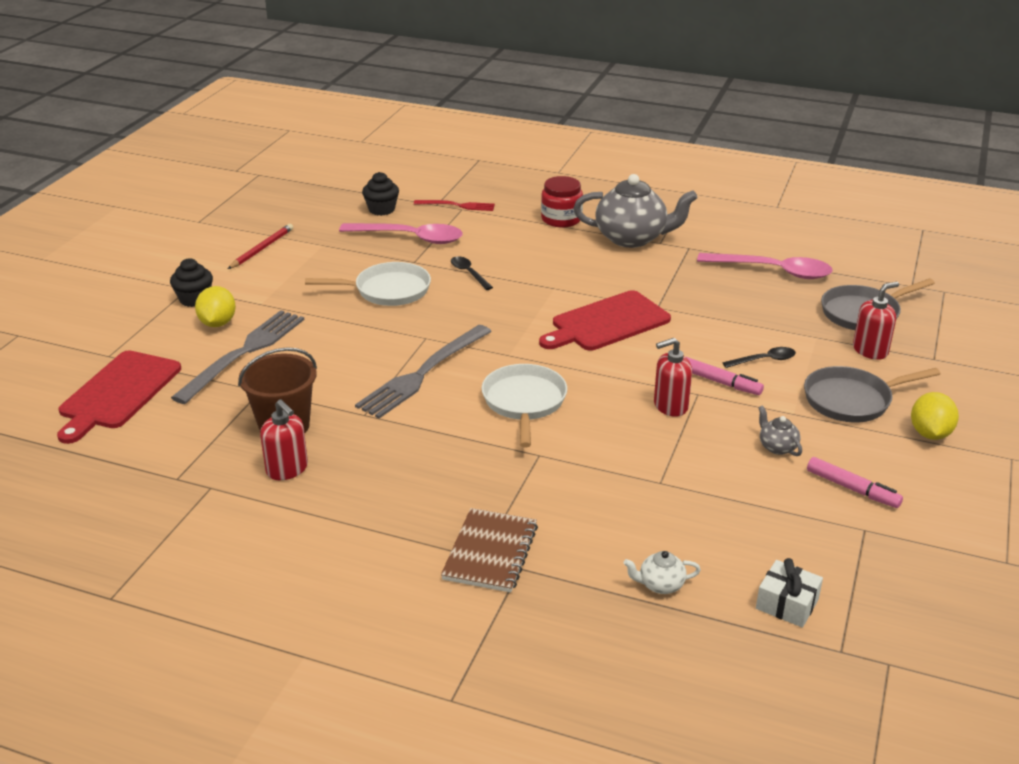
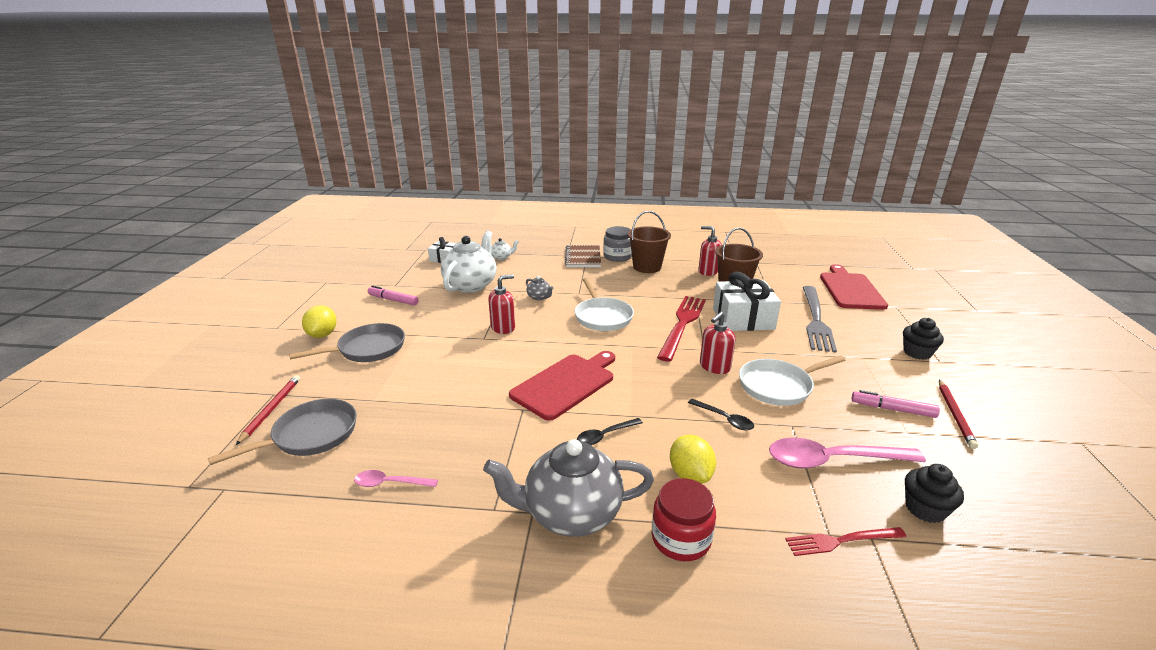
camera: 165 degrees right, 5 degrees down
yellow lemon [195,286,236,327] -> yellow lemon moved to [670,435,716,483]
grey fork [355,325,492,418] -> red fork [657,296,706,362]
pink marker [686,357,764,395] -> pink marker moved to [852,390,940,418]
pink spoon [697,253,833,279] -> pink spoon [354,470,438,487], size x0.51
black spoon [723,347,796,368] -> black spoon moved to [577,418,643,445]
grey teapot [758,405,802,456] -> grey teapot moved to [526,276,553,300]
red soap dispenser [853,282,899,360] -> red soap dispenser moved to [700,312,736,374]
none -> red pencil [236,375,300,445]
none -> white teapot [441,230,497,293]
none -> grey jar [603,226,632,262]
none -> brown bucket [628,211,671,273]
none -> white gift [713,271,781,331]

